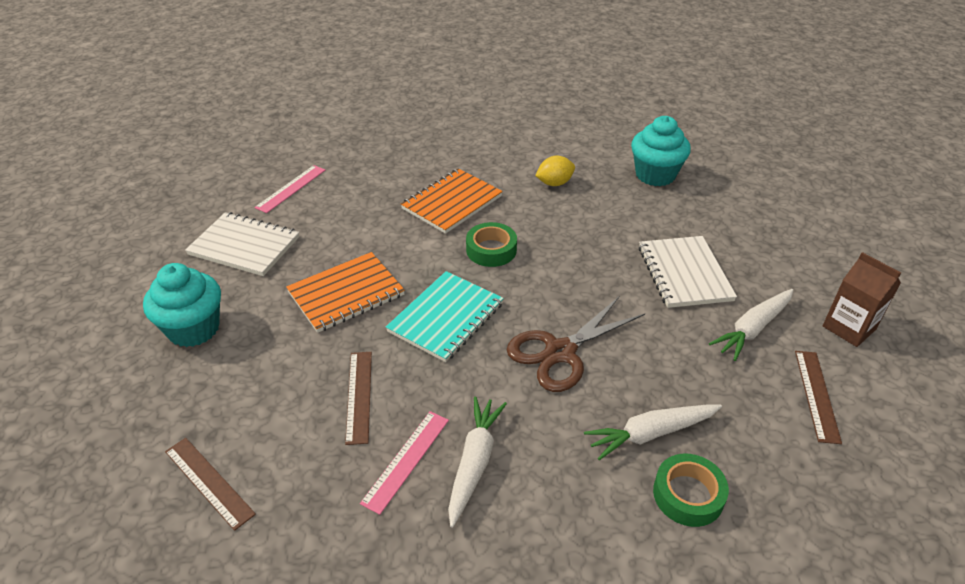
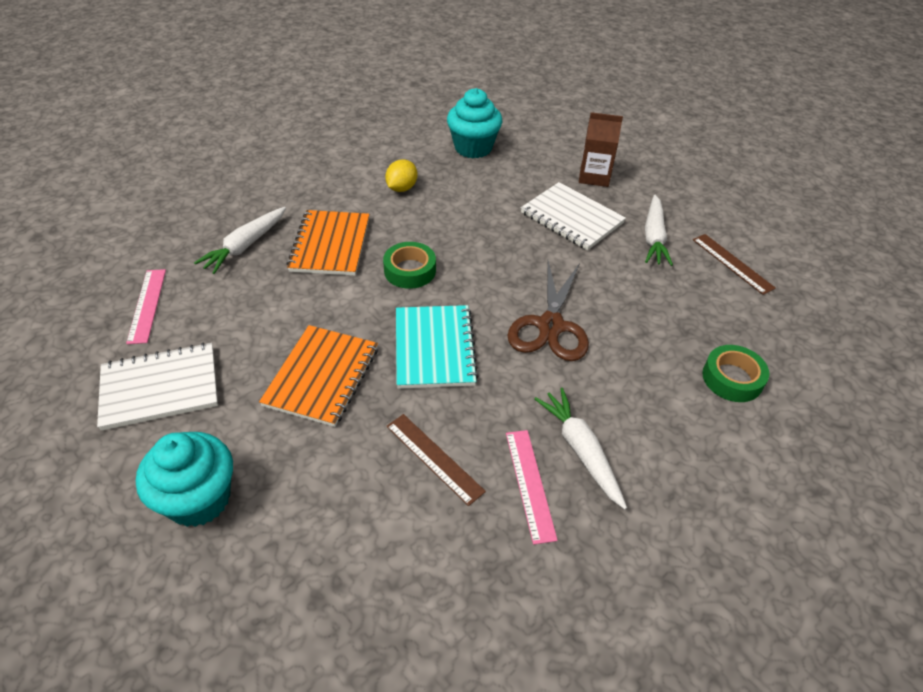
camera: 40 degrees left, 5 degrees up
brown ruler [165,438,256,531] -> none
white carrot [584,404,722,460] -> white carrot moved to [194,207,286,274]
brown carton [823,252,901,347] -> brown carton moved to [579,112,623,187]

